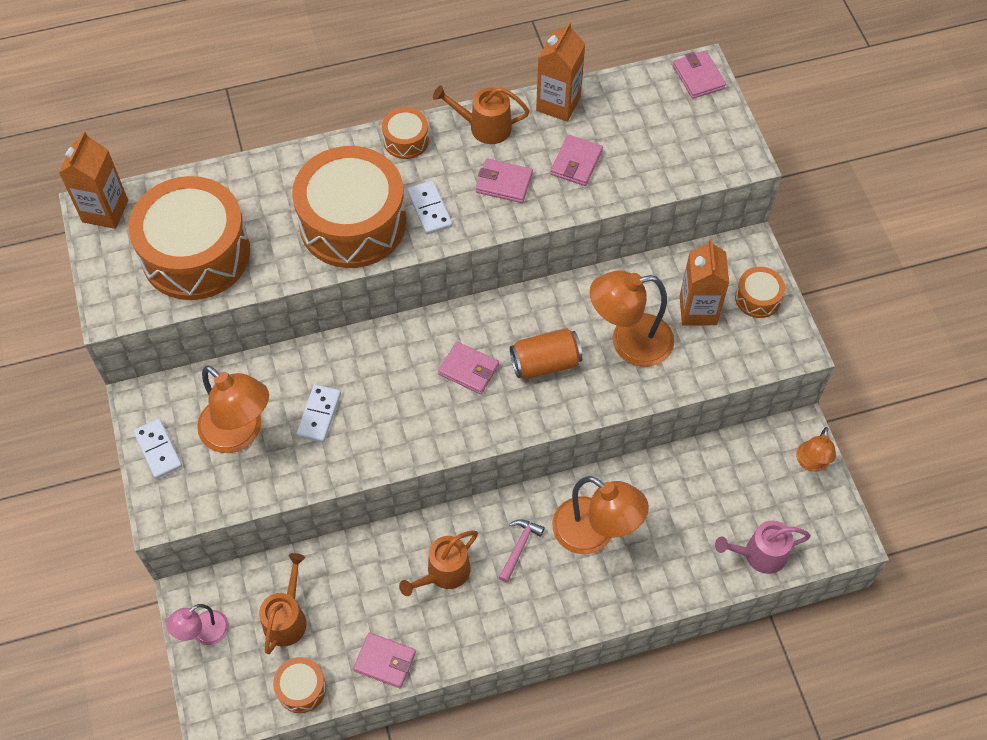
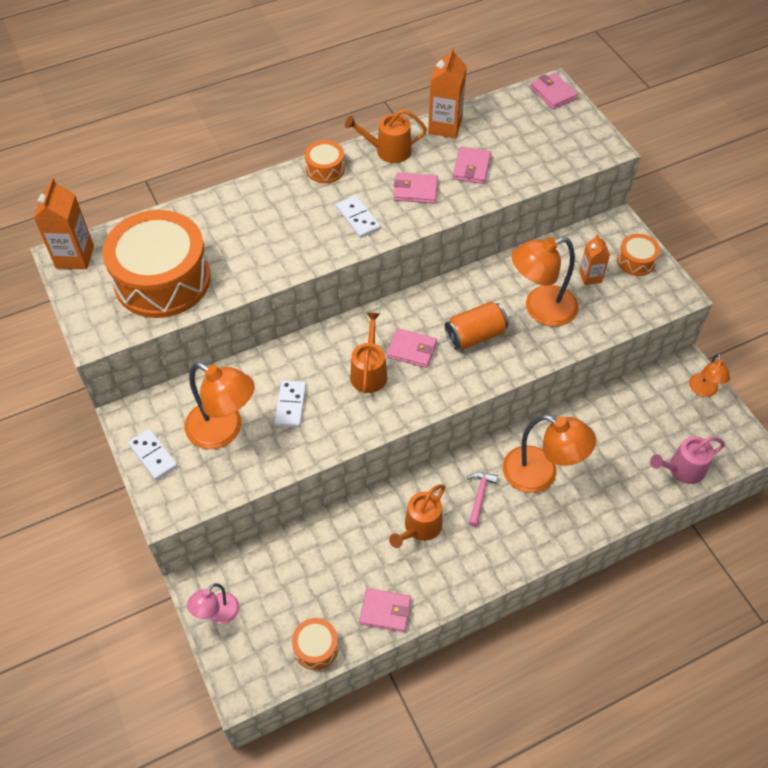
camera: 10 degrees left, 5 degrees down
orange watering can [259,553,307,654] -> orange watering can moved to [350,312,387,394]
orange drum [292,146,406,268] -> none
orange carton [680,239,729,325] -> orange carton [579,234,610,285], size x0.62

